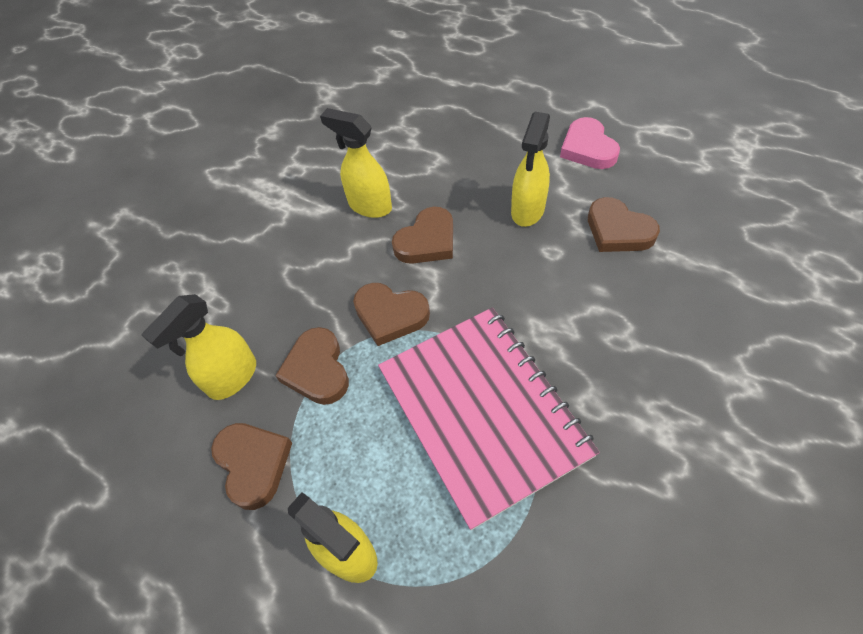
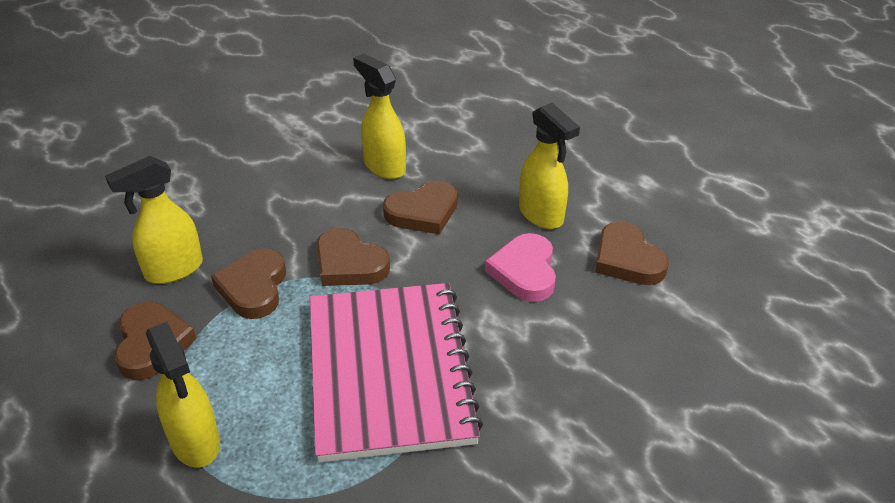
camera: 15 degrees right, 15 degrees down
yellow spray bottle [511,112,550,227] -> yellow spray bottle turned 75 degrees counterclockwise [519,103,580,229]
pink heart [560,117,620,169] -> pink heart moved to [485,233,556,302]

